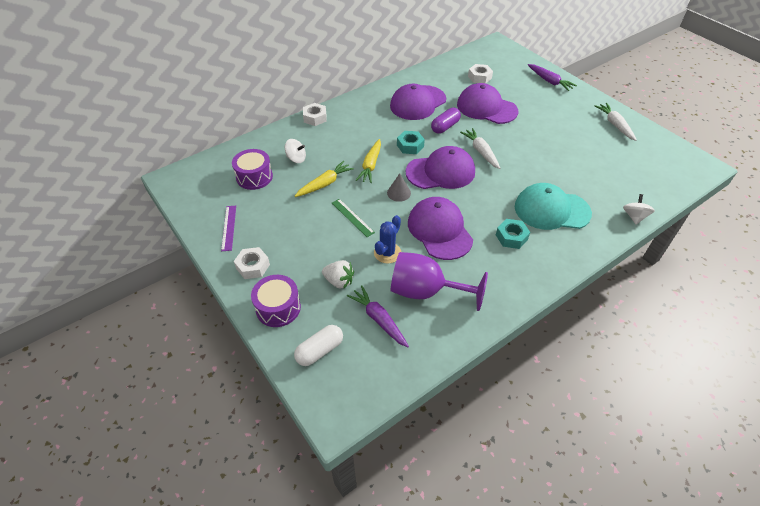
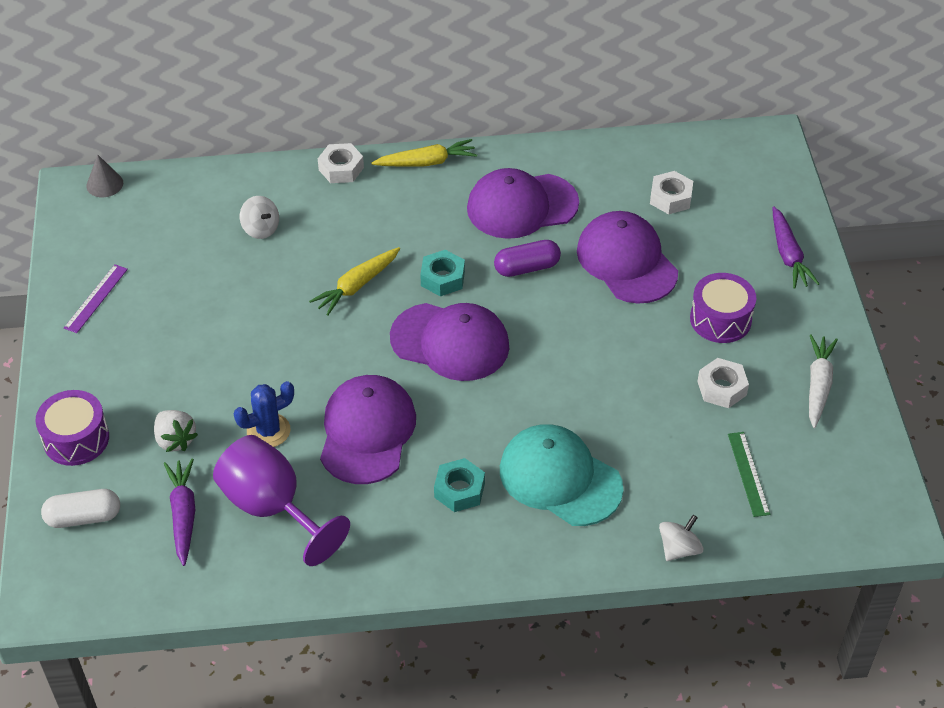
camera: 30 degrees right, 0 degrees up
purple drum [232,149,273,190] -> purple drum moved to [690,273,756,343]
white nut [234,247,270,279] -> white nut moved to [697,358,749,408]
yellow carrot [295,161,354,197] -> yellow carrot moved to [371,139,477,167]
green ruler [332,199,375,237] -> green ruler moved to [728,432,770,517]
grey cone [387,173,411,202] -> grey cone moved to [86,155,123,197]
white carrot [460,128,500,169] -> none

